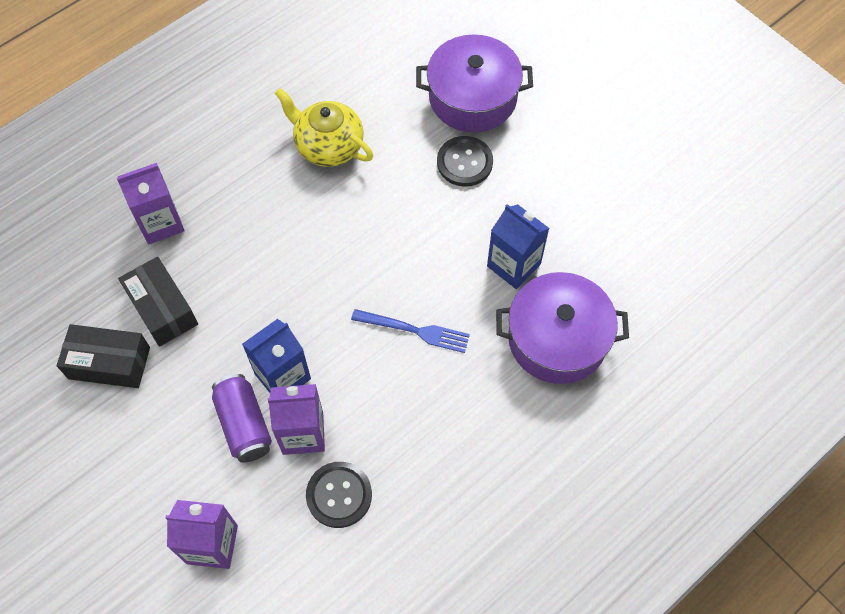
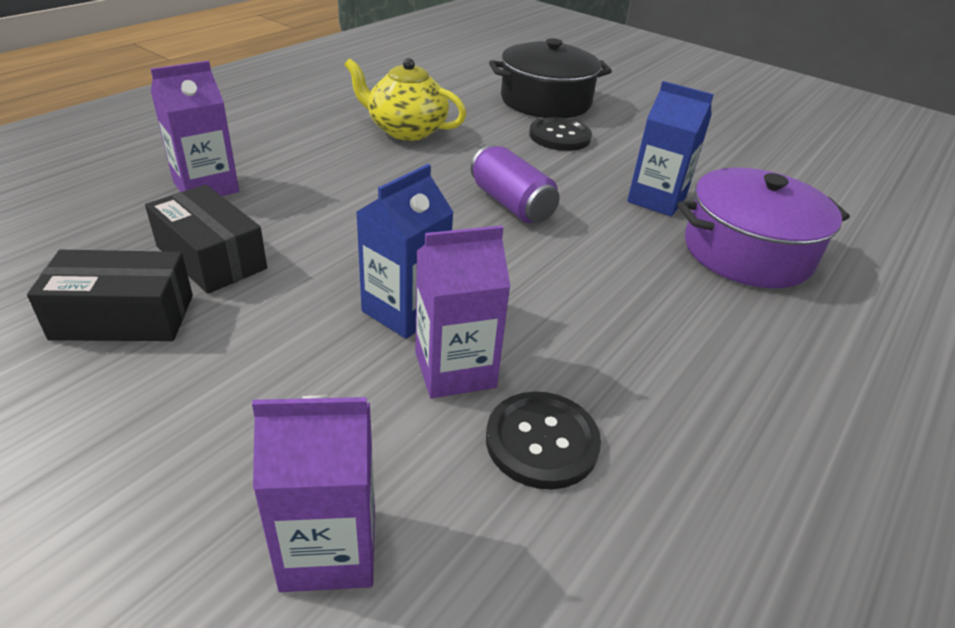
camera: 15 degrees left, 25 degrees down
purple can [212,374,272,463] -> purple can moved to [471,145,559,223]
blue fork [351,309,470,353] -> none
purple pot [416,34,533,132] -> black pot [489,38,612,118]

